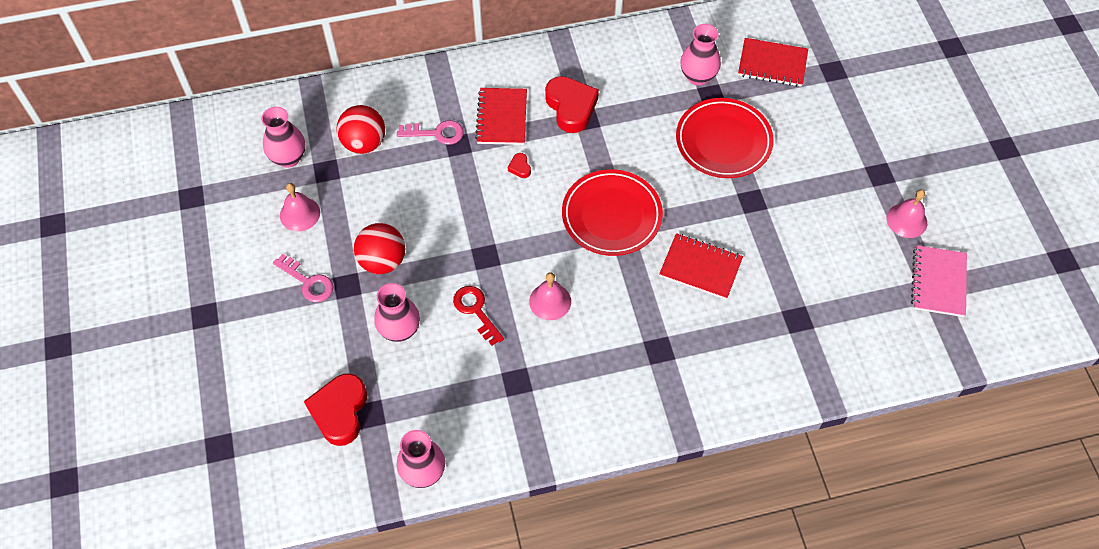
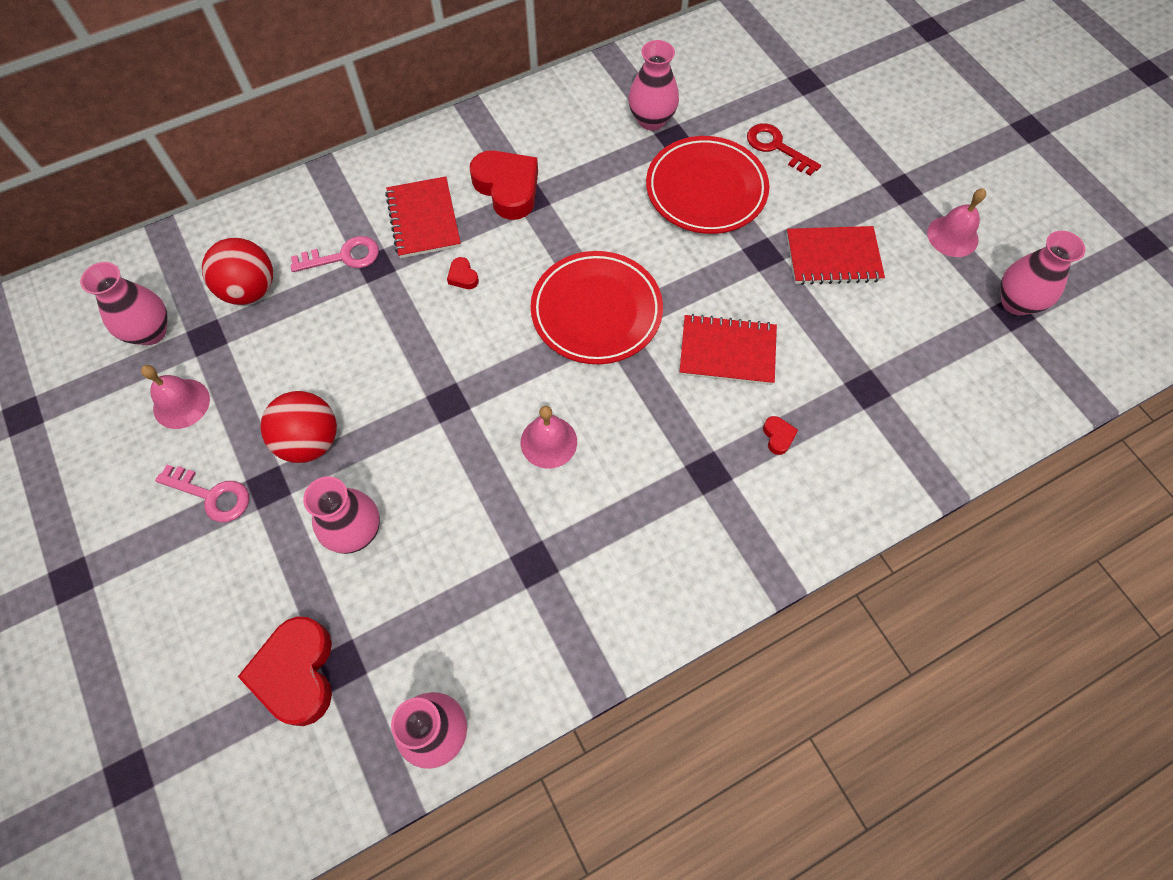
camera: 15 degrees left, 5 degrees up
red key [453,286,504,346] -> red key moved to [747,123,821,176]
red notebook [738,38,808,87] -> red notebook moved to [786,226,885,285]
pink notebook [911,245,967,317] -> pink vase [1000,231,1086,315]
none -> red heart [763,416,798,455]

